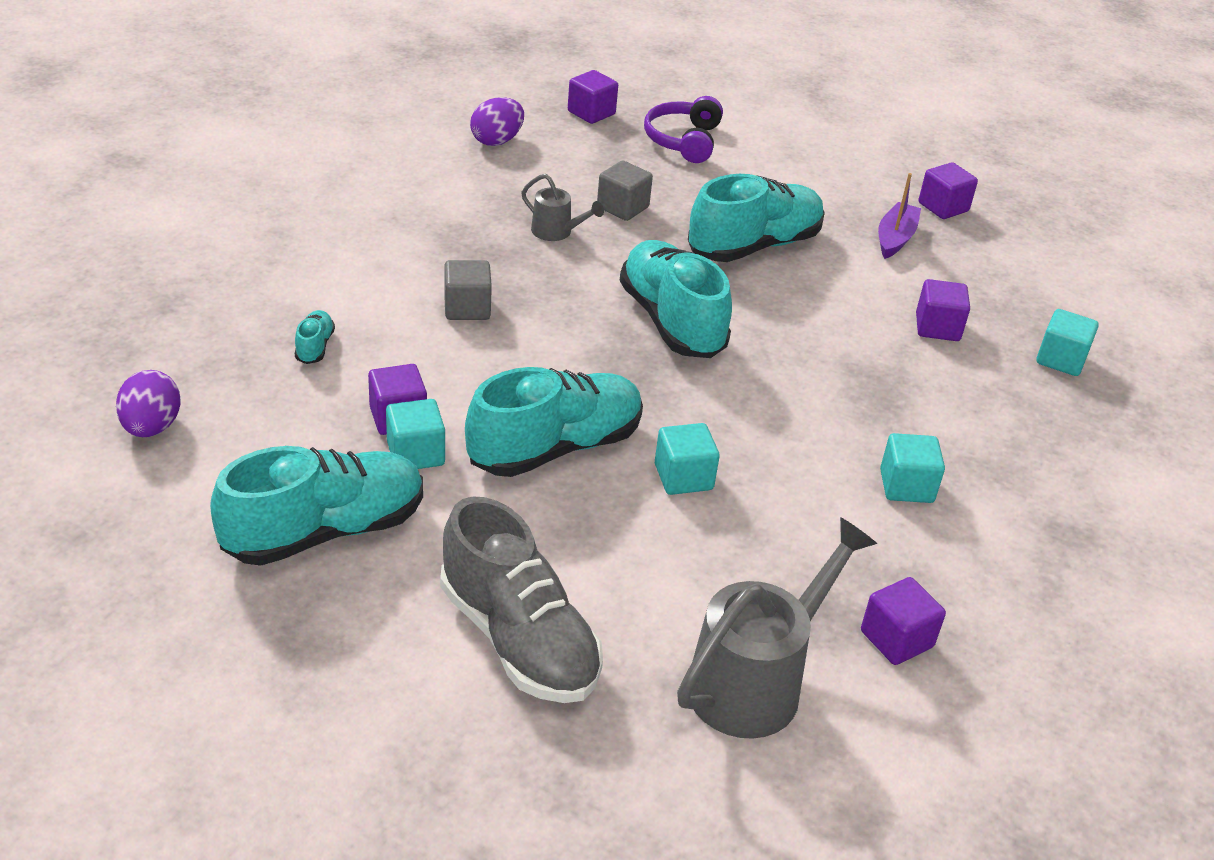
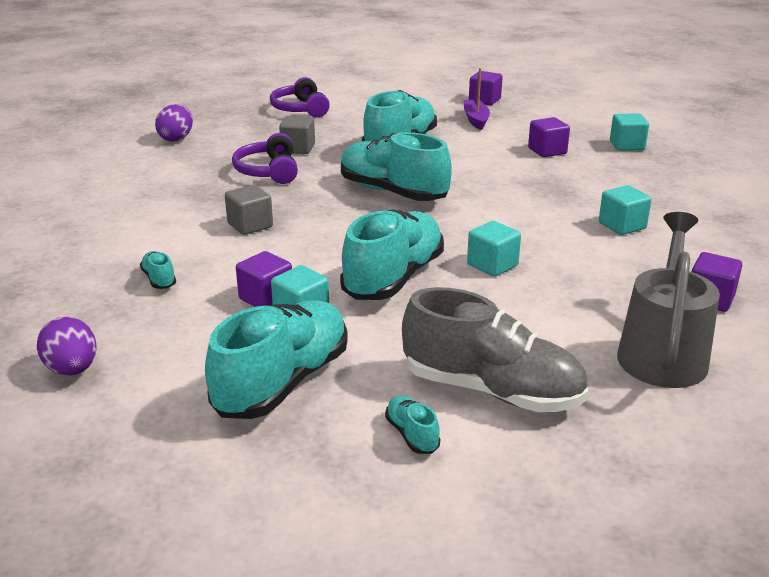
camera: 25 degrees left, 10 degrees down
grey watering can [521,174,604,241] -> purple headphones [232,133,298,184]
purple cube [568,70,618,124] -> none
none -> turquoise shoe [385,395,440,454]

